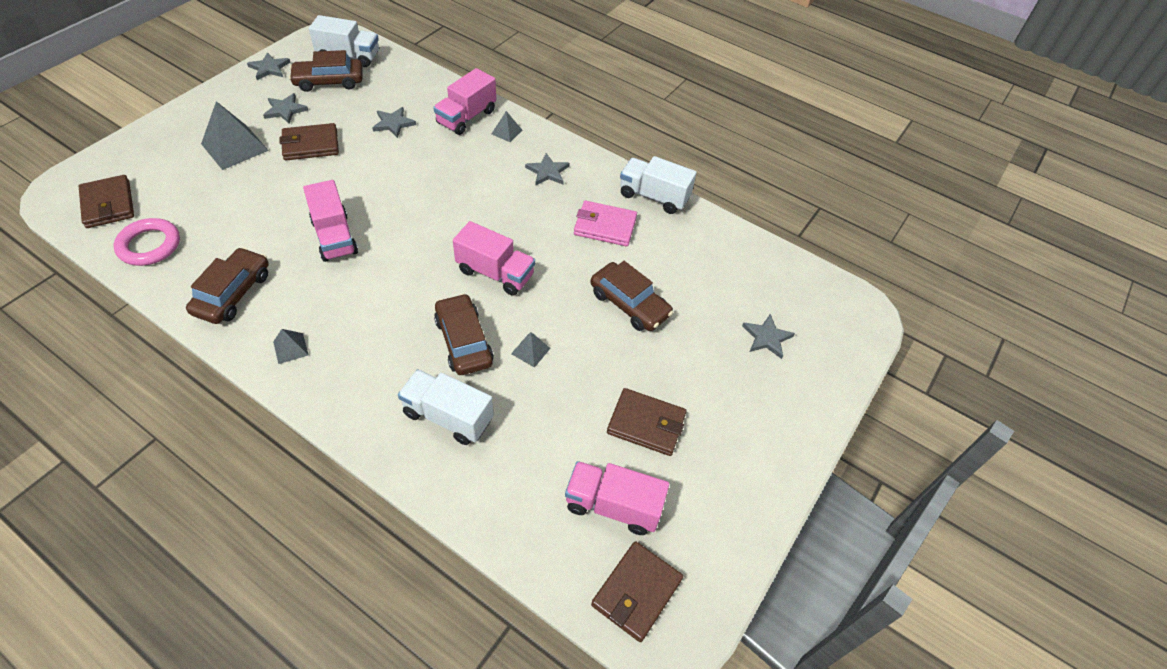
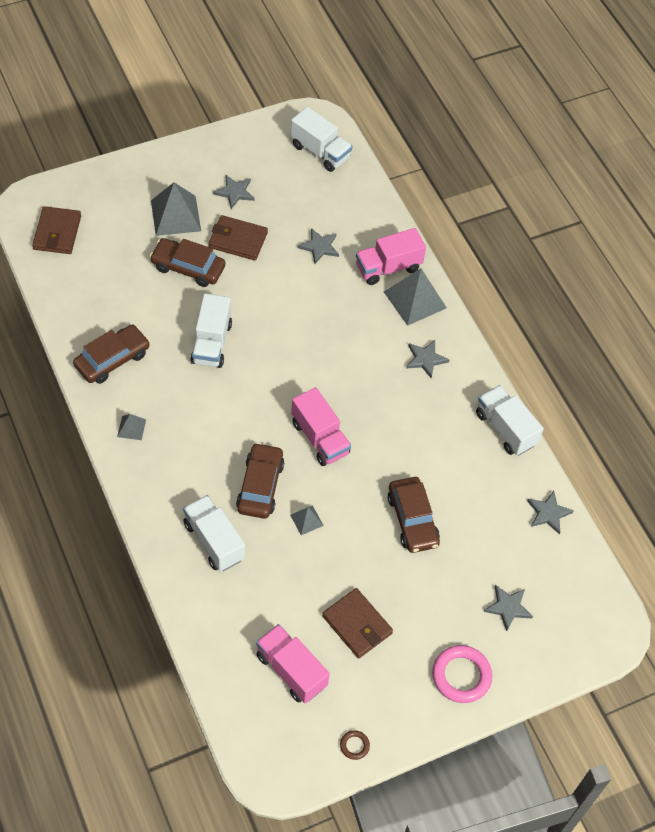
camera: 30 degrees right, 5 degrees up
pink ring [113,218,180,266] -> pink ring moved to [432,645,492,703]
grey star [247,52,291,80] -> grey star moved to [527,491,574,534]
brown car [289,50,363,92] -> brown car moved to [150,238,225,287]
pink truck [303,180,358,262] -> white truck [191,293,232,368]
grey pyramid [492,111,522,142] -> grey pyramid [384,268,447,326], size x2.03
pink wallet [574,201,637,246] -> none
brown wallet [591,541,683,642] -> none
none -> brown ring [340,730,370,760]

